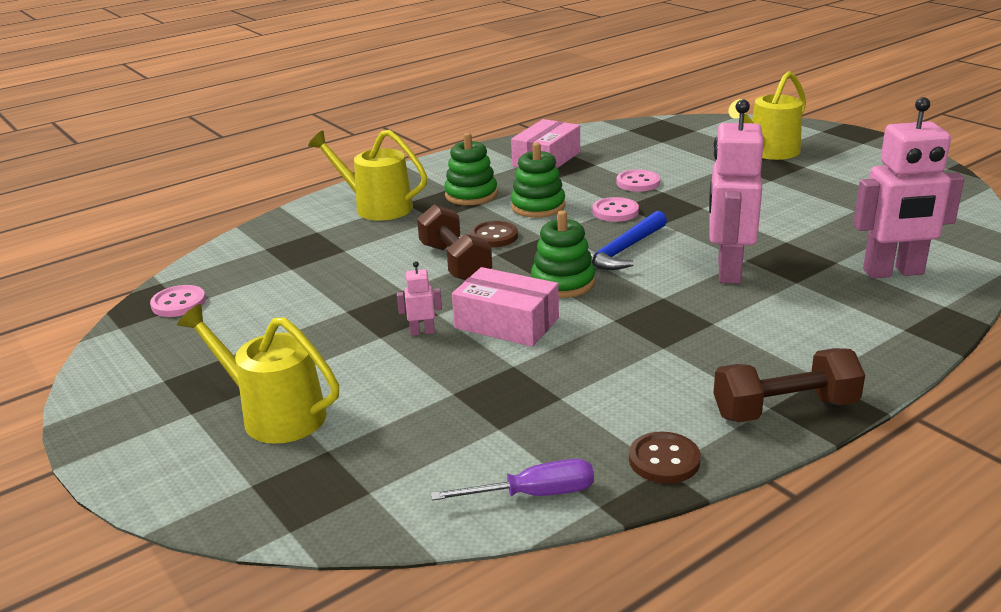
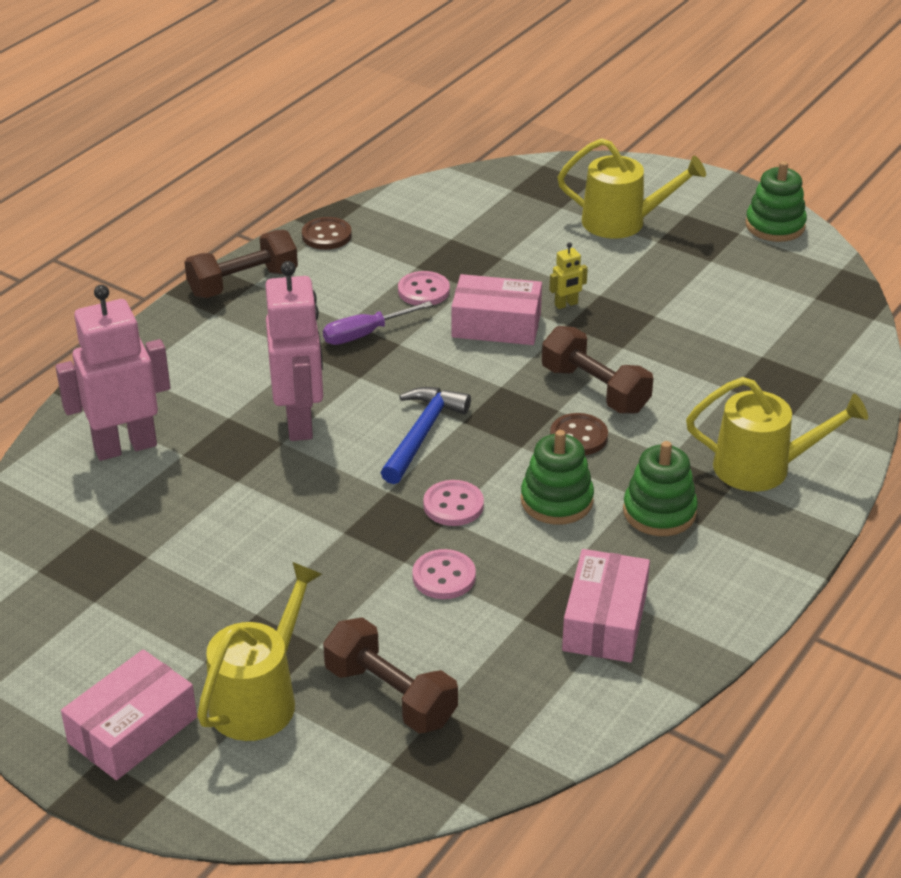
camera: 160 degrees right, 10 degrees up
pink button [150,285,206,317] -> pink button moved to [398,271,450,305]
pink robot [397,261,442,336] -> yellow robot [549,242,588,309]
purple screwdriver [431,459,594,501] -> purple screwdriver moved to [323,301,433,345]
green stacking toy [531,210,595,298] -> green stacking toy moved to [745,161,807,242]
none -> pink box [61,649,197,780]
none -> brown dumbbell [323,617,458,733]

